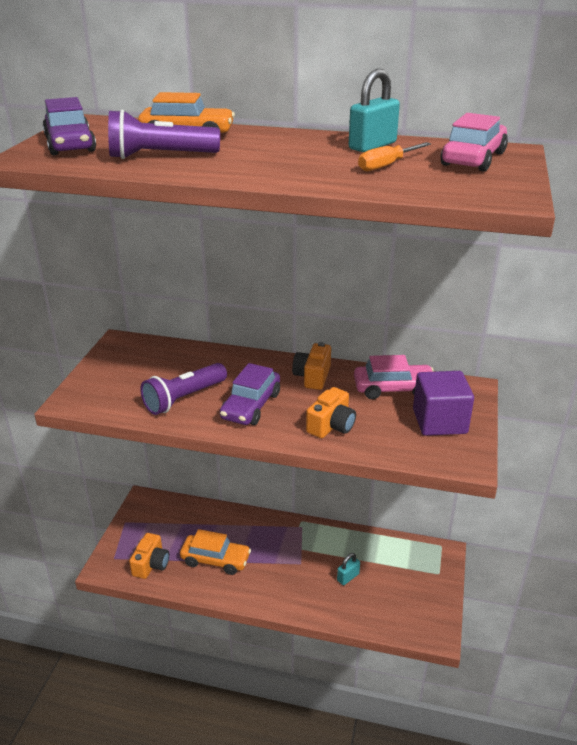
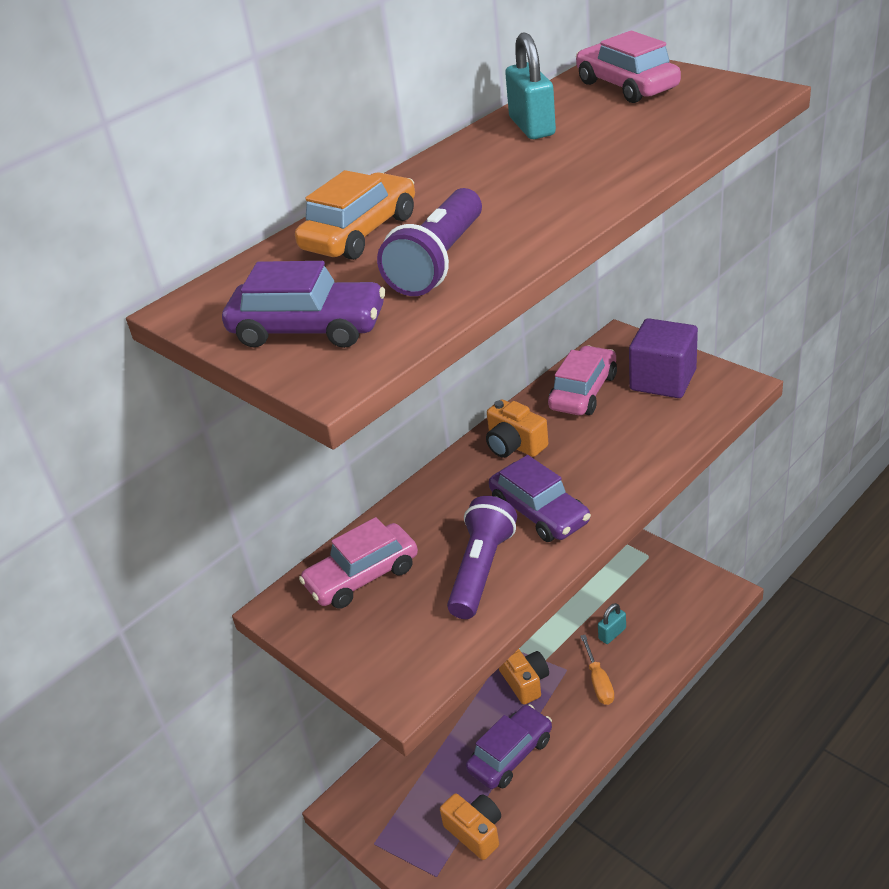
camera: 55 degrees left, 5 degrees up
purple flashlight [140,363,227,415] -> purple flashlight turned 150 degrees counterclockwise [447,496,517,619]
orange car [180,529,251,575] -> purple car [466,704,552,789]
orange camera [306,387,356,438] -> orange camera moved to [499,649,549,704]
turquoise padlock [337,553,360,585] -> turquoise padlock turned 60 degrees clockwise [598,603,626,644]
orange screwdriver [358,142,431,171] -> orange screwdriver moved to [581,635,614,705]
none -> pink car [299,517,418,609]

